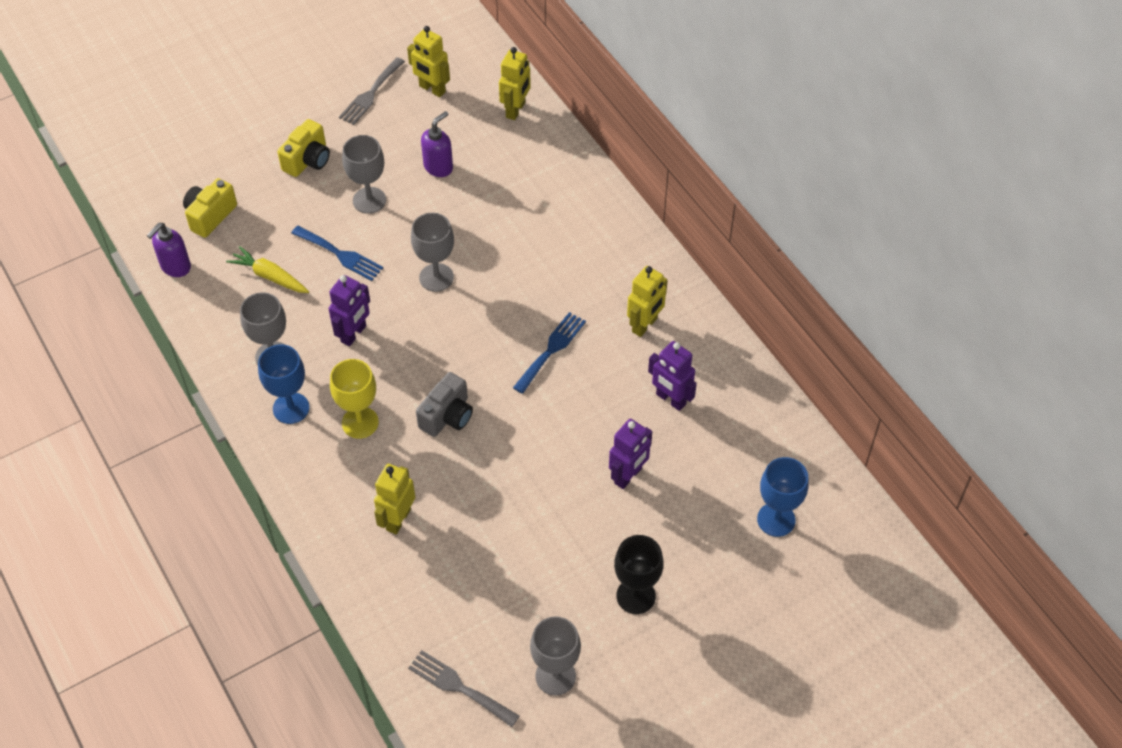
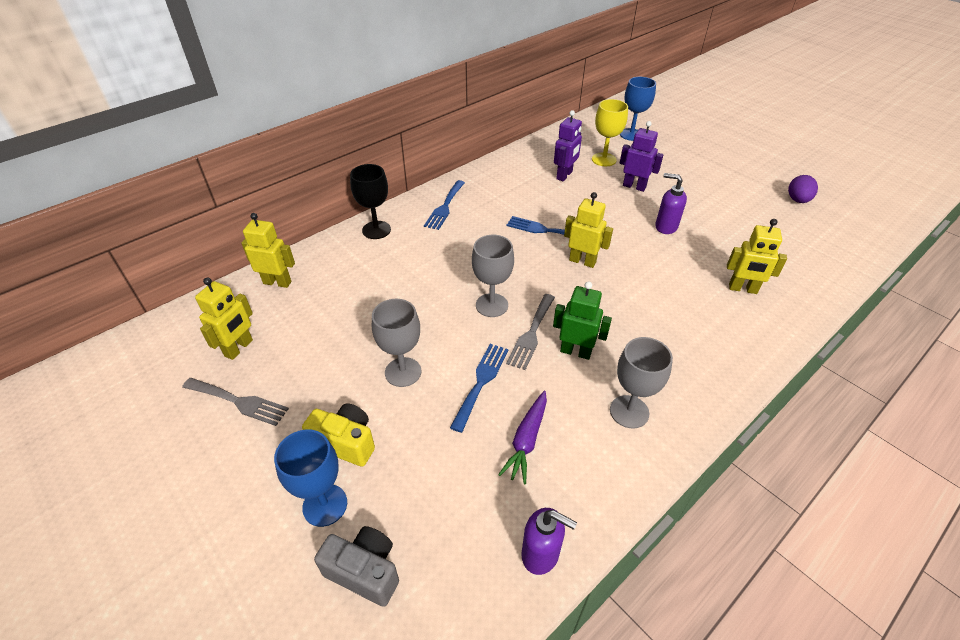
camera: 100 degrees left, 10 degrees down
yellow camera [183,178,237,238] -> none
yellow carrot [226,246,309,293] -> purple carrot [498,391,547,484]
blue goblet [258,344,310,424] -> blue goblet moved to [274,430,347,527]
purple robot [328,275,370,346] -> green robot [553,281,612,360]
yellow goblet [330,359,379,439] -> yellow goblet moved to [592,99,628,166]
grey fork [408,650,520,727] -> grey fork moved to [506,294,555,370]
grey camera [416,372,473,437] -> grey camera moved to [314,526,399,607]
purple soap dispenser [421,111,453,177] -> purple soap dispenser moved to [655,173,687,234]
grey goblet [530,616,581,696] -> purple egg [788,175,818,203]
black goblet [614,535,664,614] -> black goblet moved to [350,164,391,239]
yellow robot [627,266,668,337] -> yellow robot moved to [564,192,613,268]
none -> blue fork [424,180,465,230]

